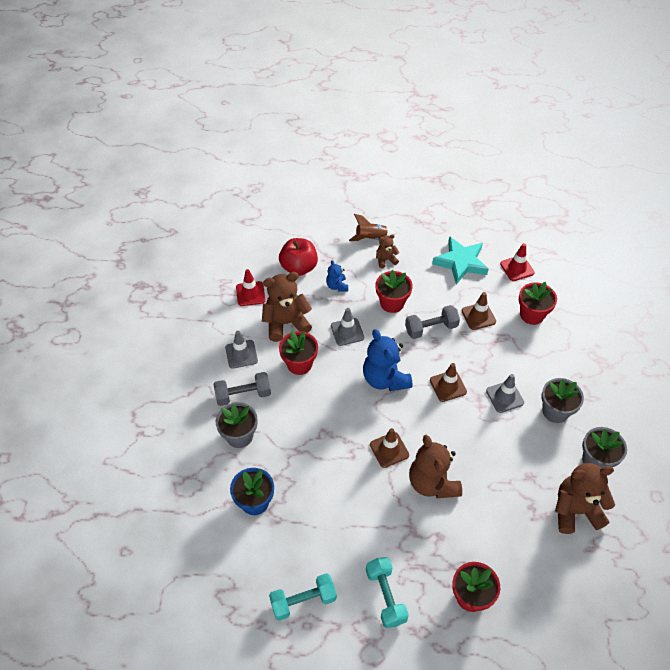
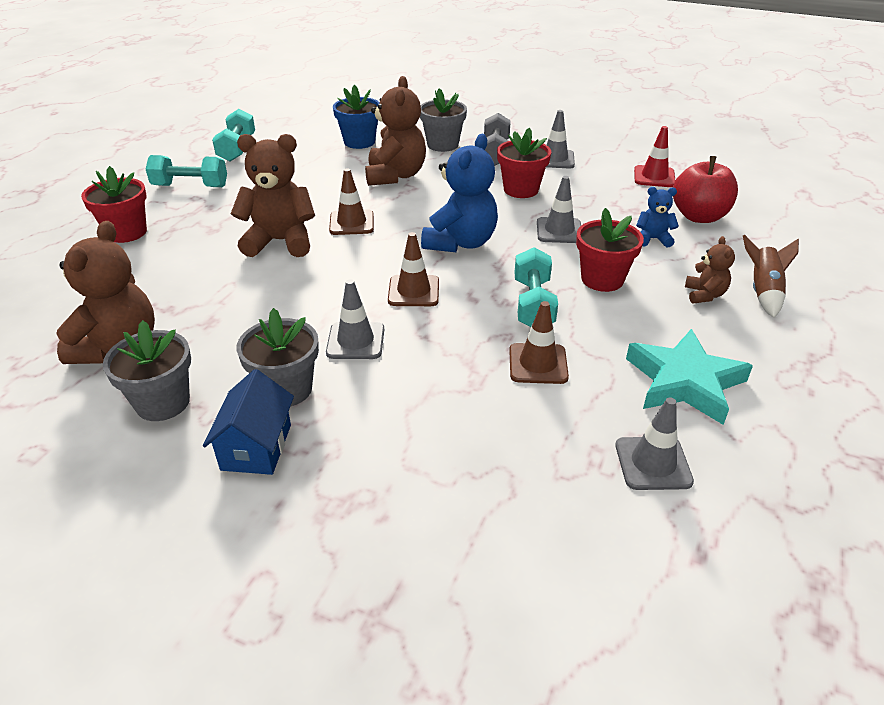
camera: 110 degrees right, 15 degrees down
brown teddy bear [262,272,312,342] -> brown teddy bear moved to [365,76,426,186]
blue teddy bear [363,329,413,391] -> blue teddy bear turned 120 degrees clockwise [421,134,498,252]
grey dumbbell [405,305,460,339] -> turquoise dumbbell [514,247,558,327]
red traffic cone [500,243,535,281] -> grey traffic cone [615,397,694,490]
red flower pot [519,282,557,325] -> none
none -> blue house [203,369,294,475]

